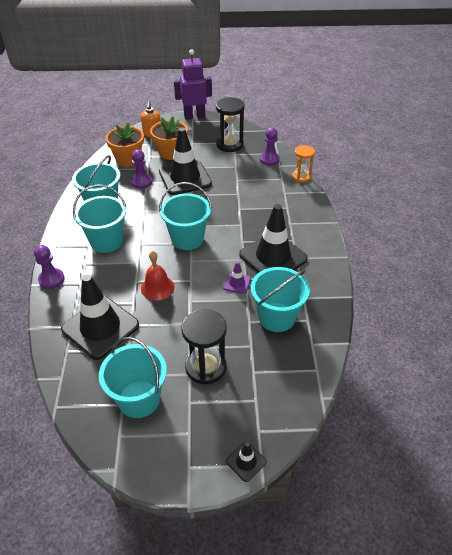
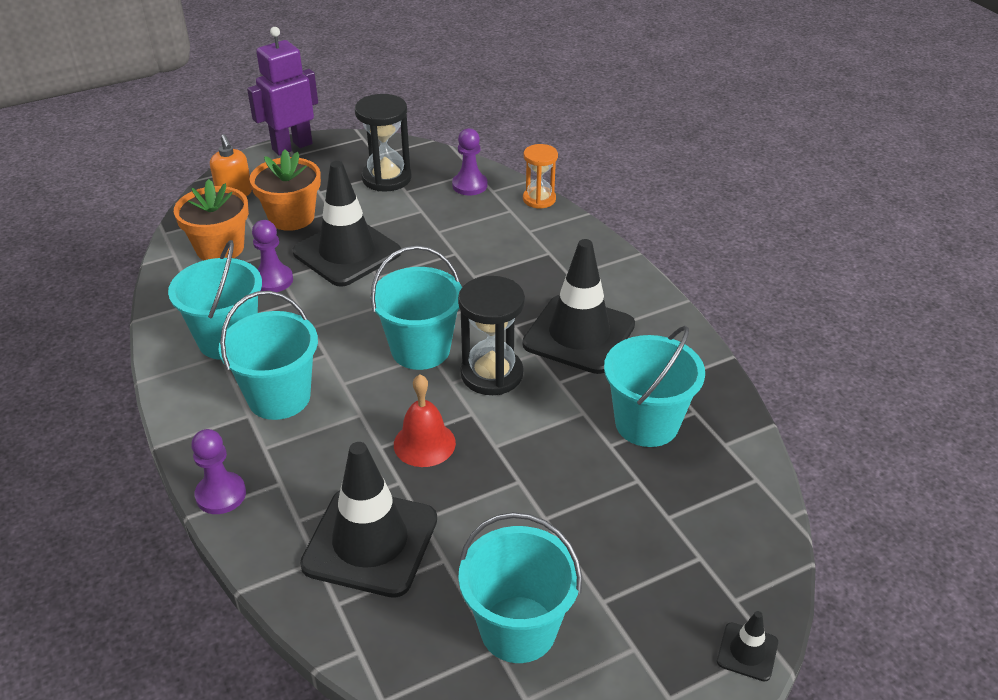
camera: 25 degrees left, 5 degrees down
black hourglass [181,309,227,384] -> black hourglass moved to [458,276,525,395]
purple traffic cone [223,262,251,294] -> none

